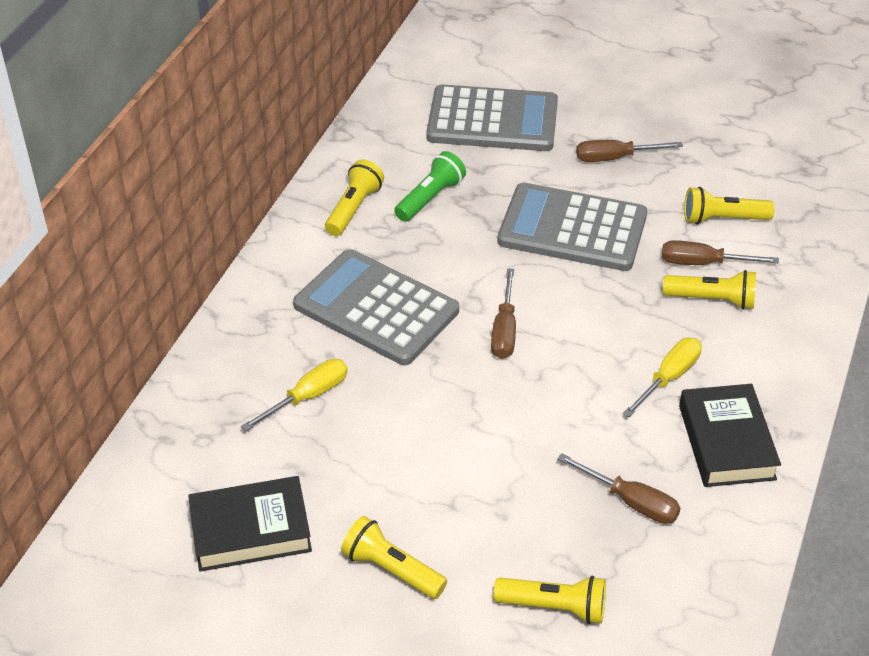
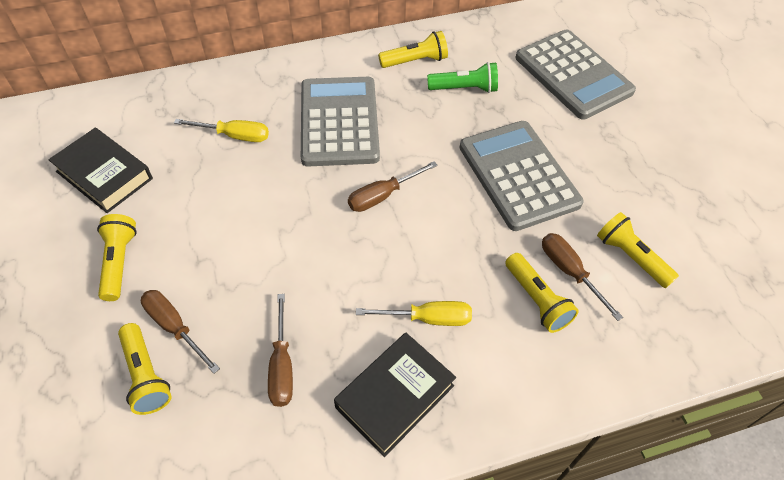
camera: 50 degrees right, 10 degrees up
brown screwdriver [576,140,683,162] -> brown screwdriver moved to [141,290,220,374]

